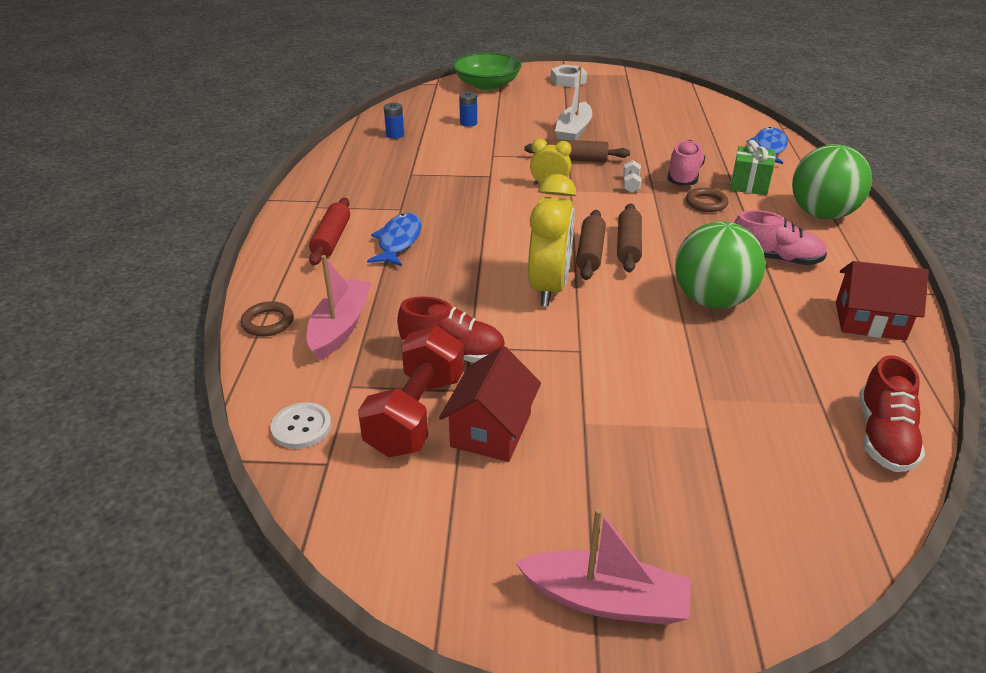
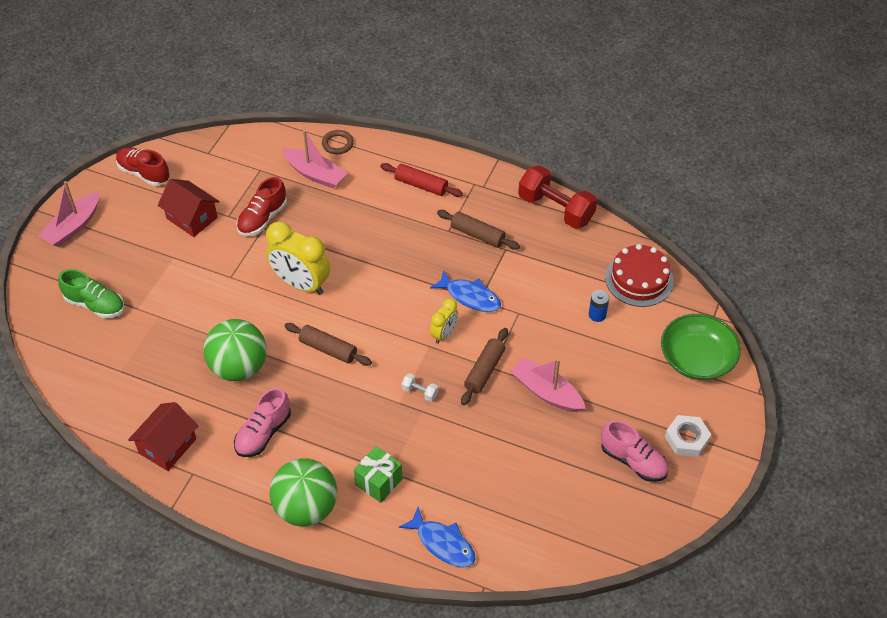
camera: 110 degrees right, 15 degrees up
white button [271,402,331,449] -> none
red dumbbell [358,326,464,457] -> red dumbbell moved to [518,165,597,229]
blue fish [367,213,421,266] -> blue fish moved to [430,270,501,312]
blue battery [384,102,404,139] -> none
white boat [555,66,592,140] -> pink boat [510,357,586,412]
brown rolling pin [576,210,606,280] -> brown rolling pin moved to [437,210,520,250]
pink shoe [667,140,705,186] -> pink shoe moved to [601,420,669,482]
brown ring [686,188,729,212] -> none
red shoe [859,355,925,472] -> red shoe moved to [116,147,170,186]
none -> green shoe [58,269,124,318]
none -> red cake [605,244,674,307]

